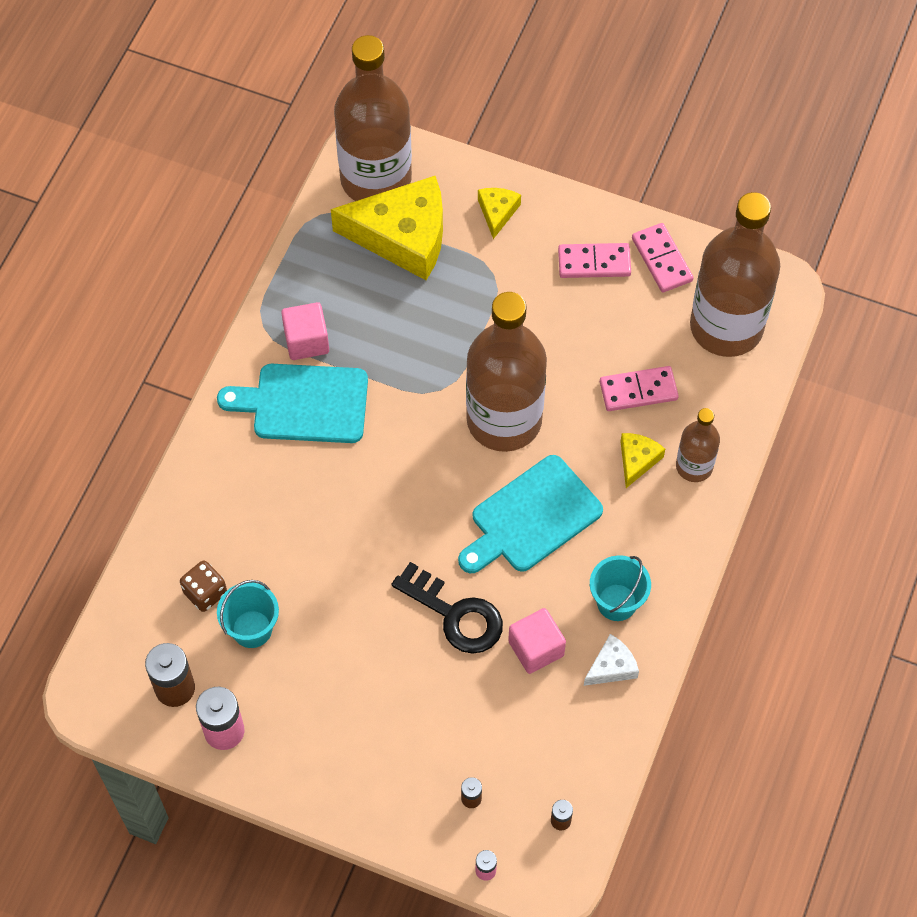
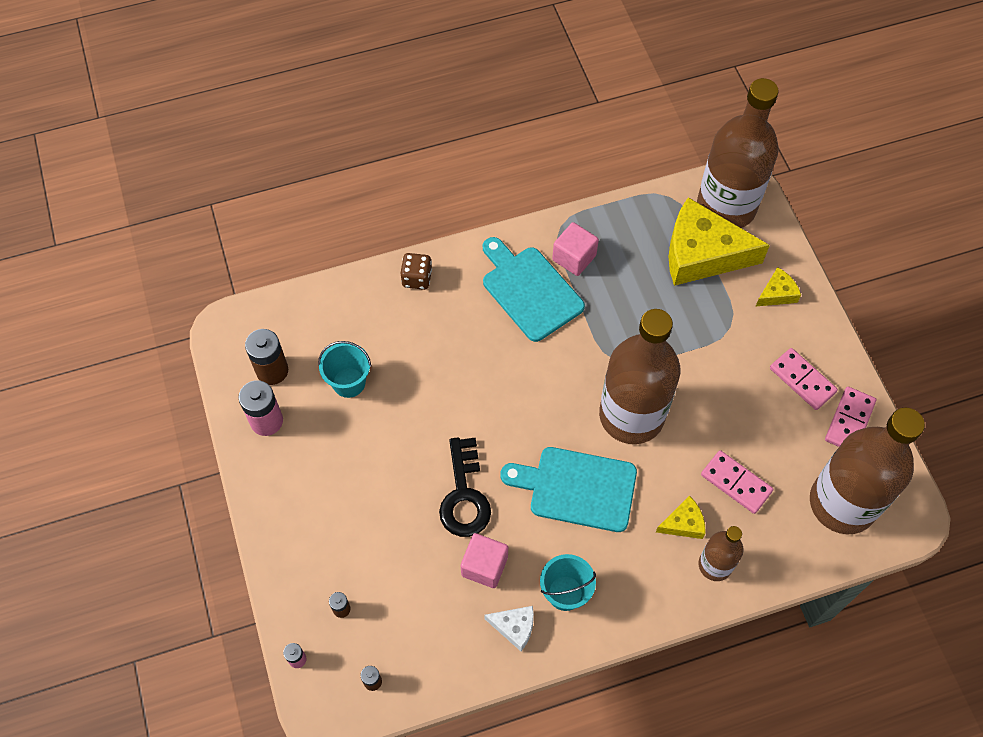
camera: 50 degrees right, 0 degrees up
brown dice [180,560,227,612] -> brown dice moved to [400,253,432,290]
yellow cheese [331,176,443,280] -> yellow cheese turned 135 degrees clockwise [669,197,770,286]

